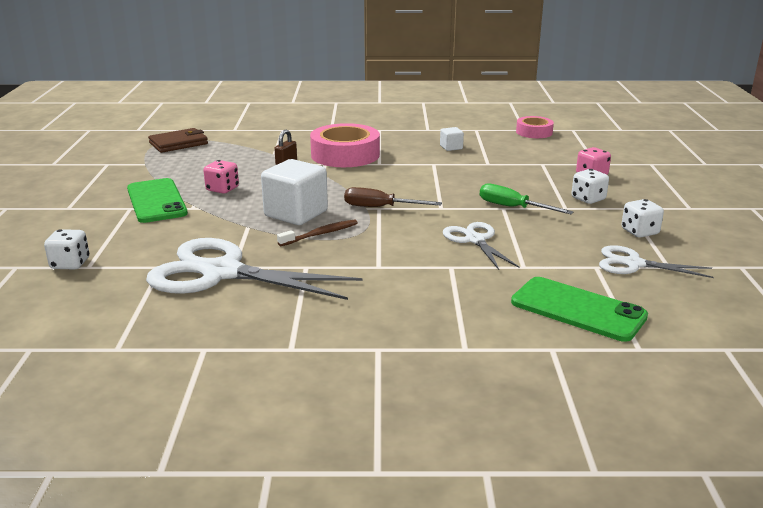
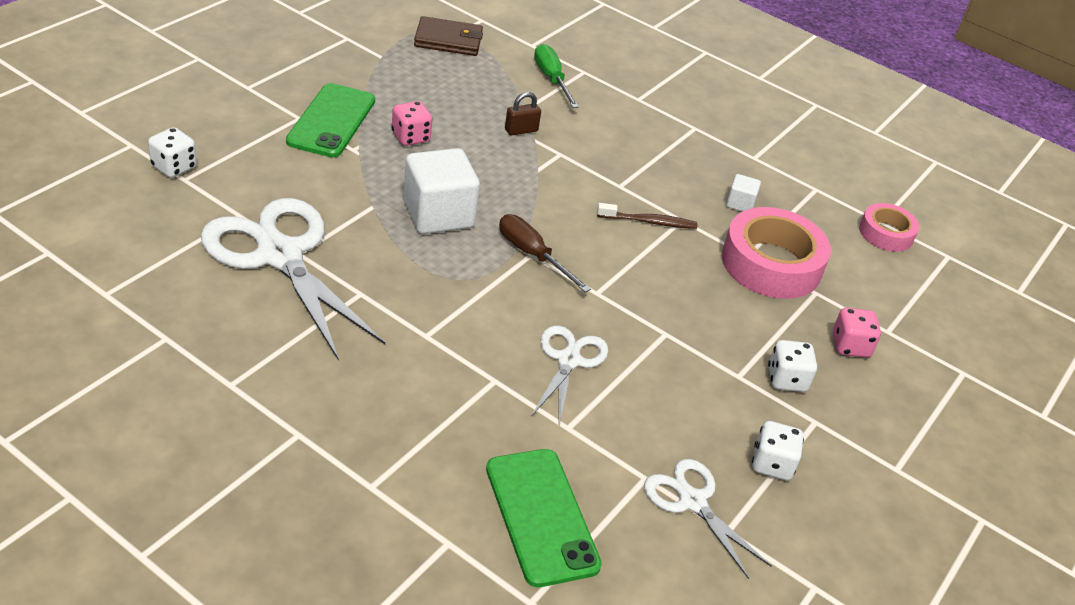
camera: 30 degrees right, 15 degrees up
brown toothbrush [277,219,358,246] -> brown toothbrush moved to [597,203,698,229]
pink tape [310,123,380,167] -> pink tape moved to [722,207,831,299]
green screwdriver [480,183,573,214] -> green screwdriver moved to [534,44,579,108]

